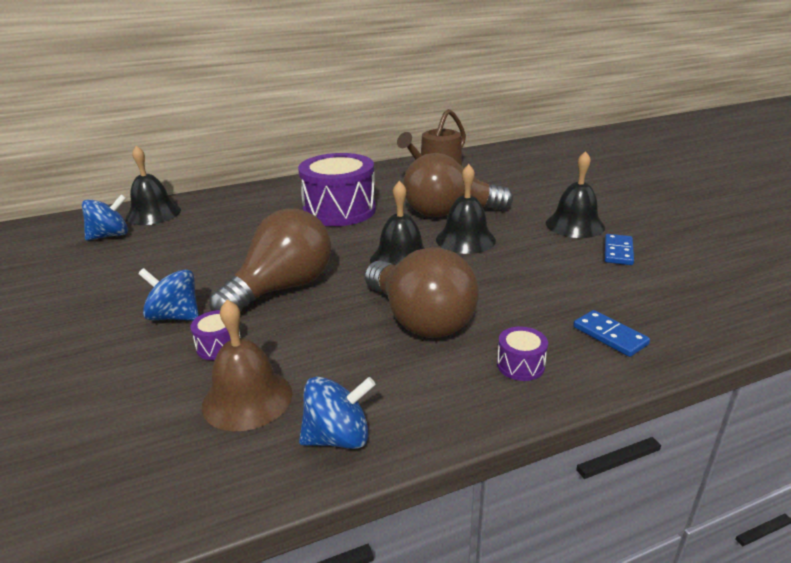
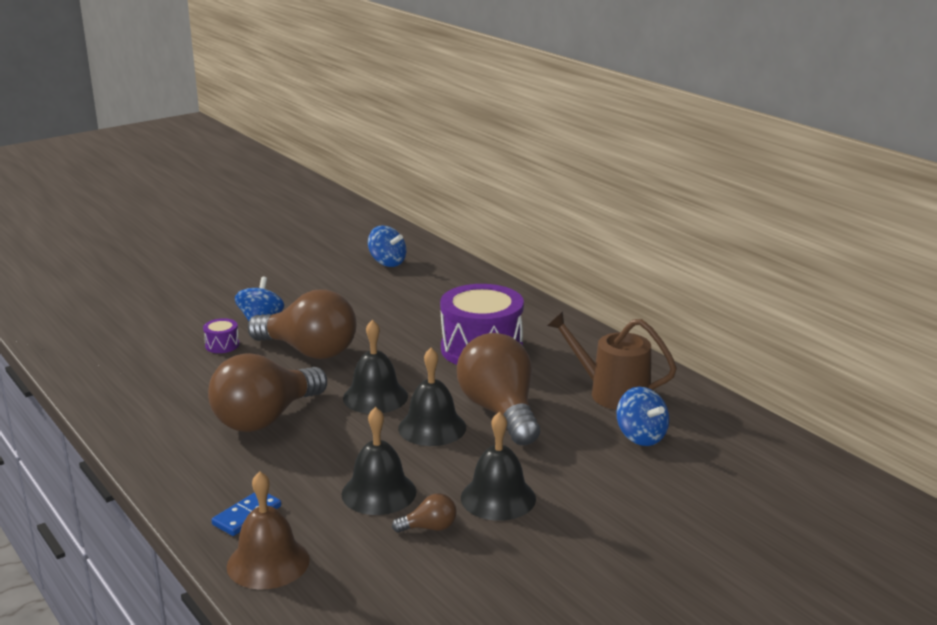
camera: 75 degrees right, 5 degrees down
black bell [126,146,181,225] -> black bell moved to [341,407,417,515]
brown bell [202,299,292,431] -> brown bell moved to [227,471,310,589]
blue spinning top [299,376,376,449] -> blue spinning top moved to [617,387,669,446]
purple drum [497,327,548,381] -> none
blue domino [604,234,634,265] -> brown light bulb [392,493,457,533]

